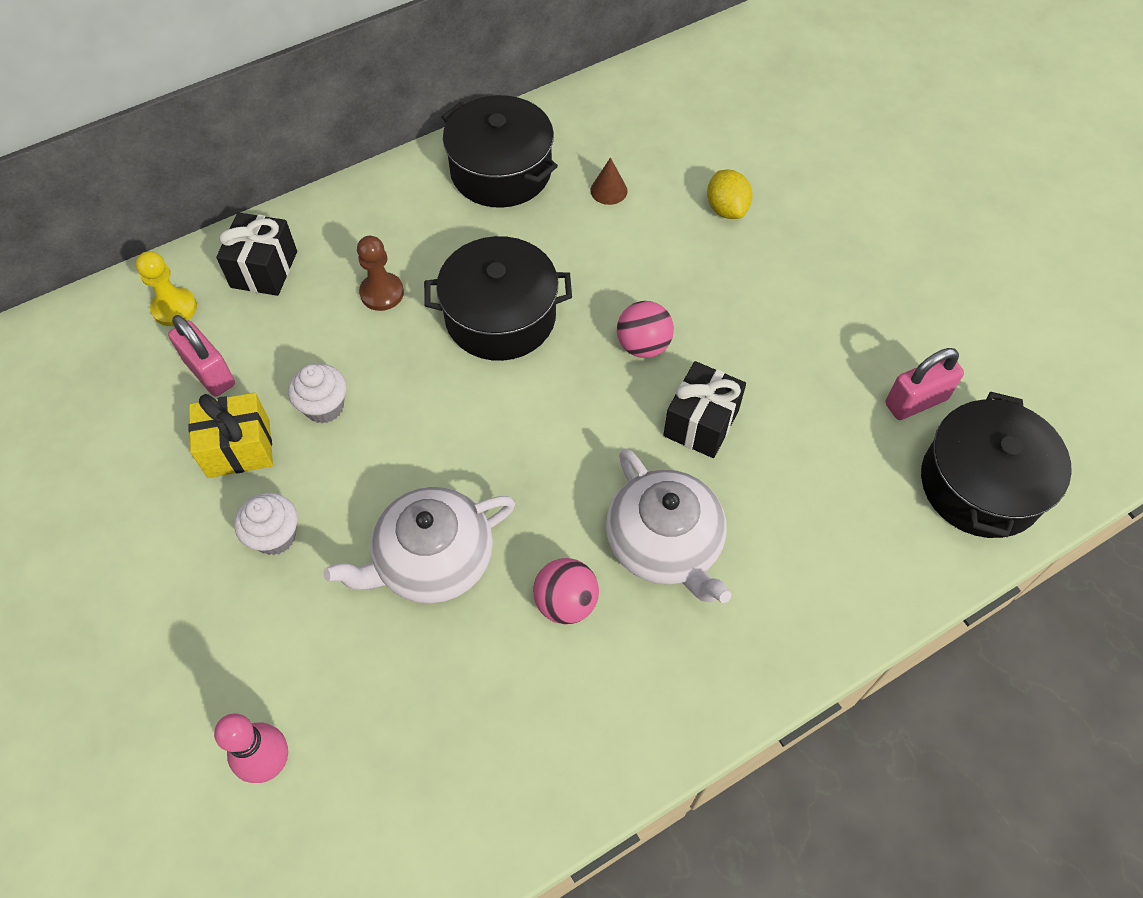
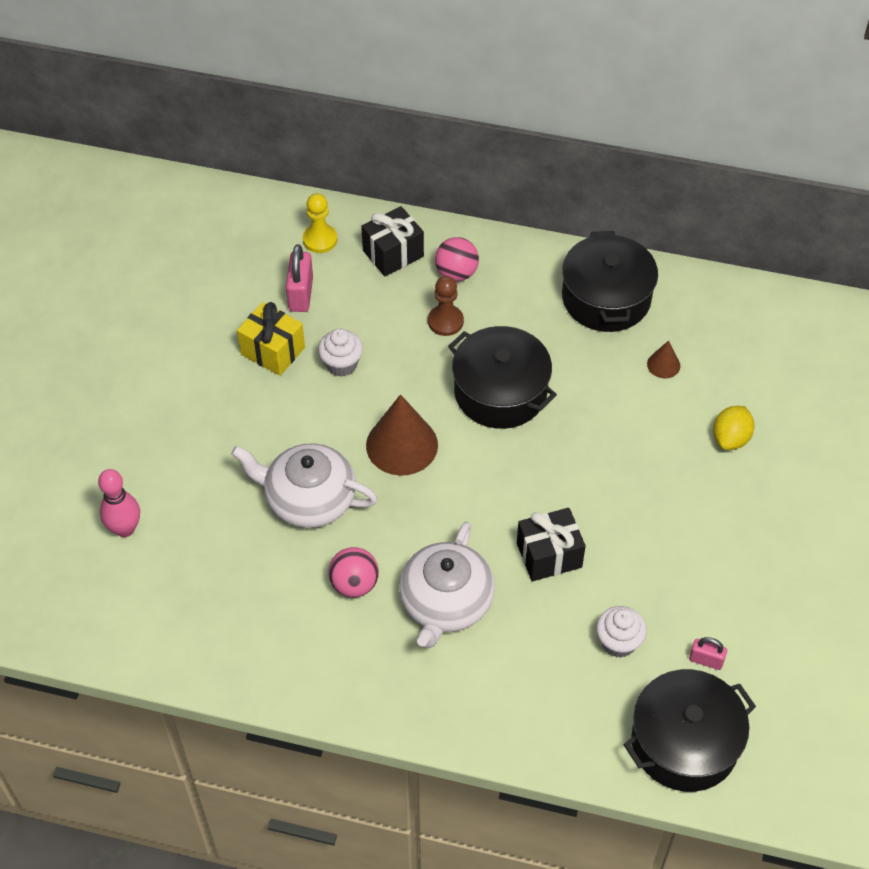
camera: 45 degrees right, 5 degrees down
white cupcake [234,492,297,555] -> white cupcake moved to [596,606,647,658]
pink ball [617,301,674,358] -> pink ball moved to [435,237,479,281]
pink padlock [885,348,964,420] -> pink padlock [689,637,727,670], size x0.59
none -> brown cone [366,394,438,476]

